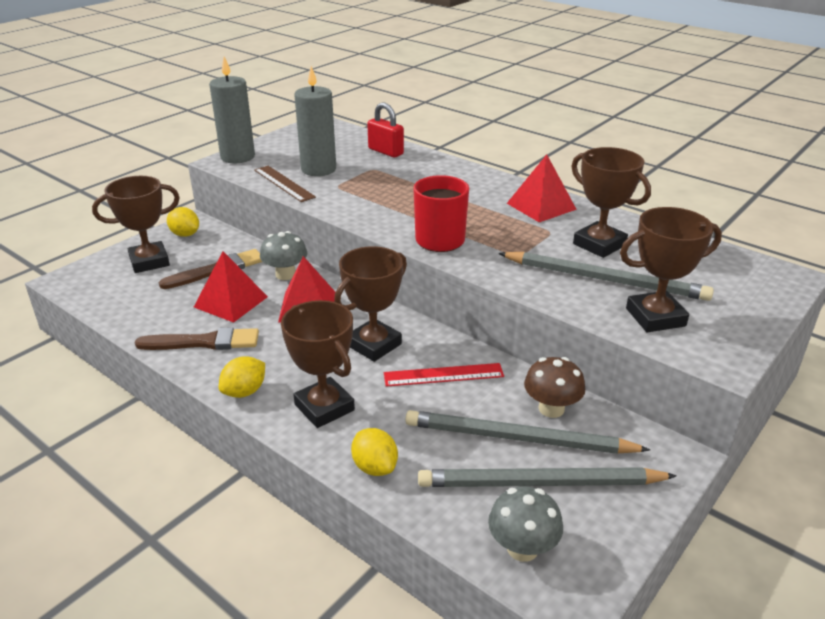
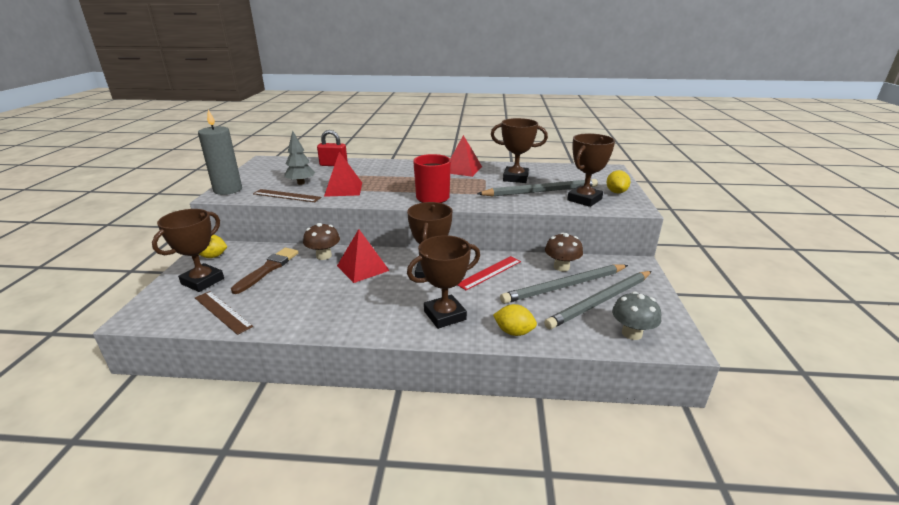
camera: 35 degrees left, 5 degrees down
brown brush [135,327,259,350] -> none
red pyramid [194,251,268,323] -> red pyramid moved to [324,152,362,197]
yellow lemon [219,356,265,398] -> yellow lemon moved to [607,170,631,193]
grey mushroom [260,231,307,280] -> brown mushroom [303,223,340,260]
brown trophy [281,300,355,428] -> brown trophy turned 45 degrees counterclockwise [407,235,480,329]
grey candle [294,66,336,176] -> grey tree [284,130,316,185]
none -> brown ruler [195,291,253,335]

